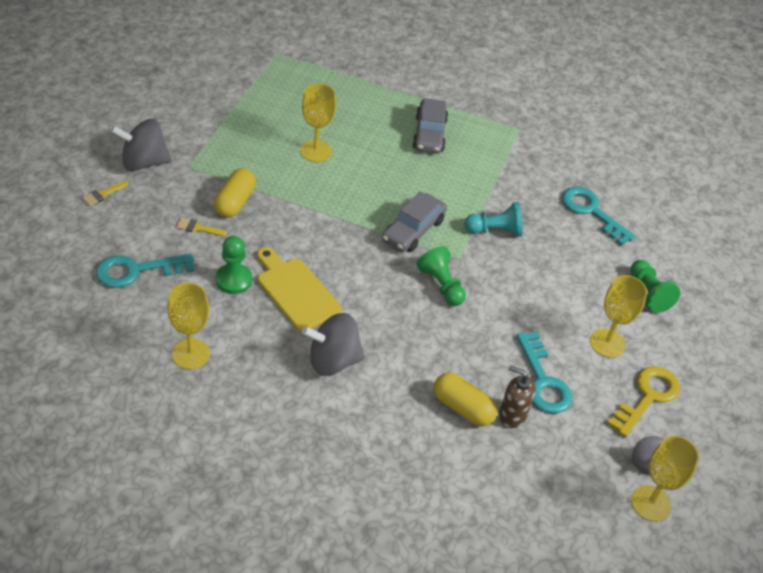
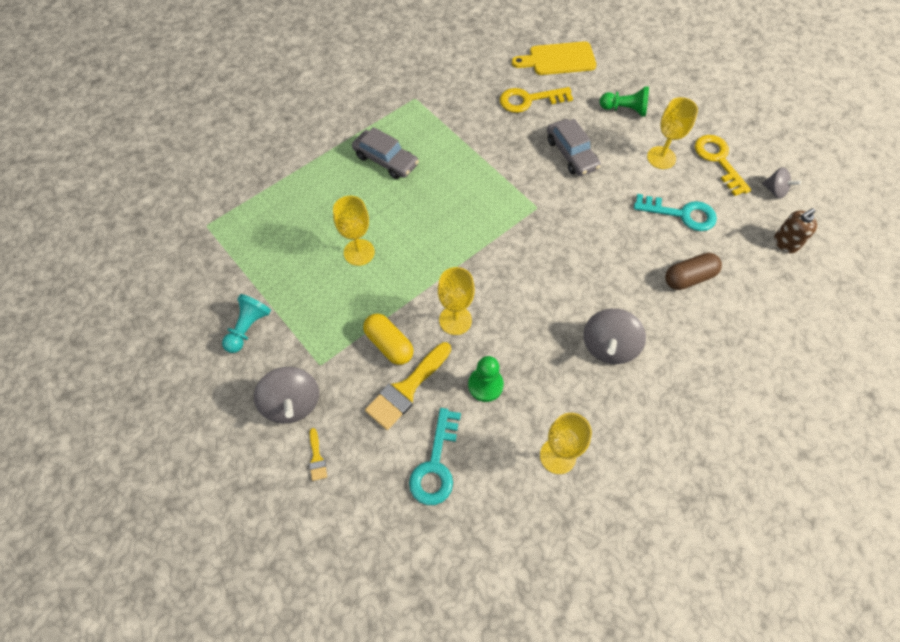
camera: 55 degrees left, 15 degrees up
grey spinning top [110,119,172,171] -> grey spinning top turned 45 degrees counterclockwise [254,367,319,424]
yellow brush [176,218,227,236] -> yellow brush [365,342,451,430], size x2.15
yellow cutting board [257,247,342,332] -> yellow cutting board moved to [512,41,597,75]
grey car [382,191,447,252] -> grey car moved to [547,119,601,176]
green pawn [417,246,466,306] -> none
yellow capsule [434,373,498,426] -> brown capsule [665,253,722,290]
turquoise pawn [464,202,523,237] -> turquoise pawn moved to [222,294,271,353]
brown soap dispenser [499,365,536,428] -> brown soap dispenser moved to [774,208,817,253]
turquoise key [562,186,636,246] -> yellow key [500,87,573,113]
yellow goblet [631,436,699,522] -> yellow goblet moved to [438,267,475,335]

